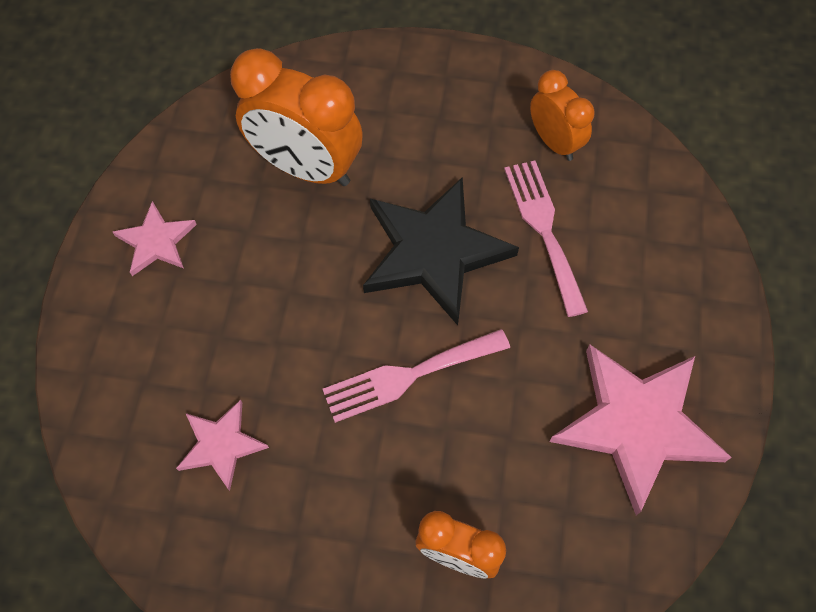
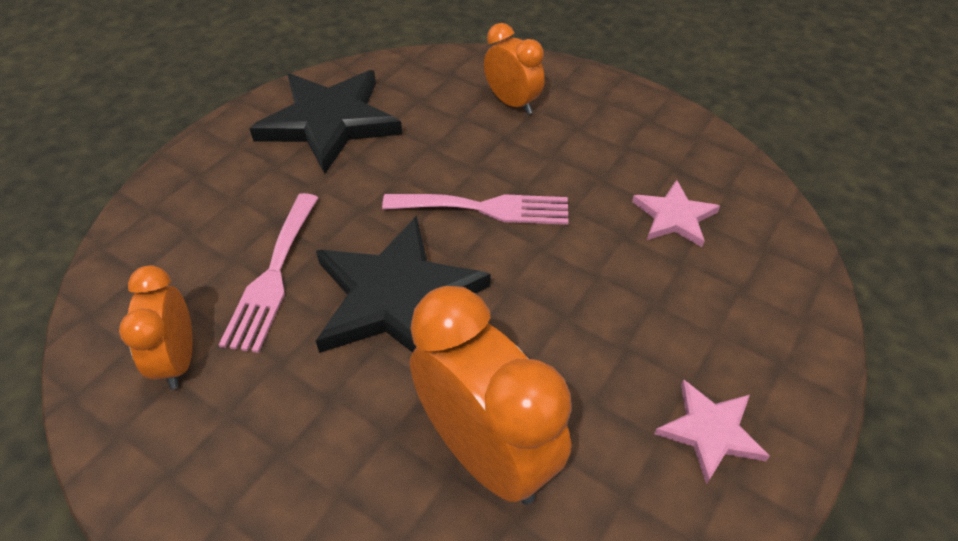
camera: 155 degrees left, 15 degrees down
pink star [549,344,732,515] -> black star [249,70,402,174]

